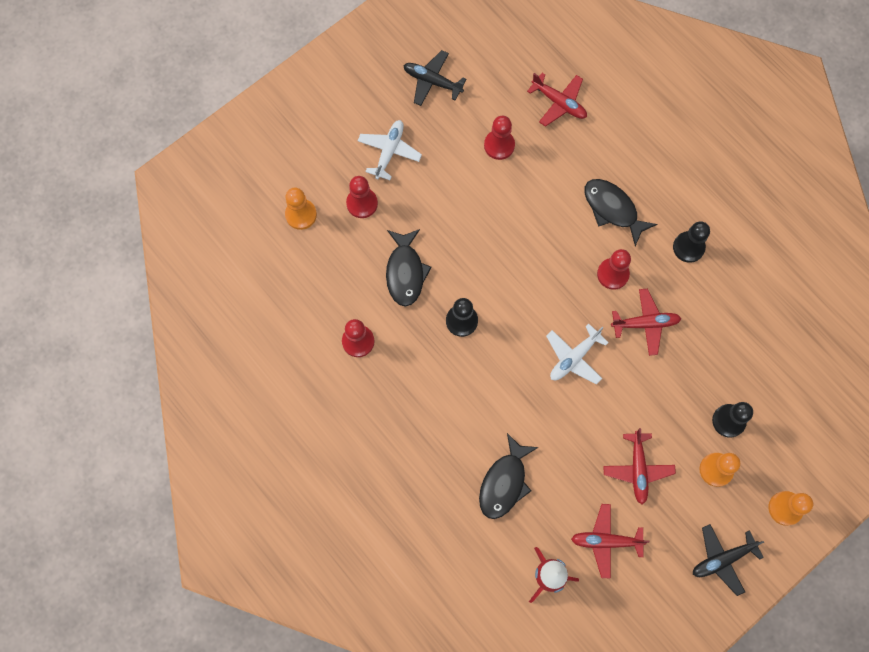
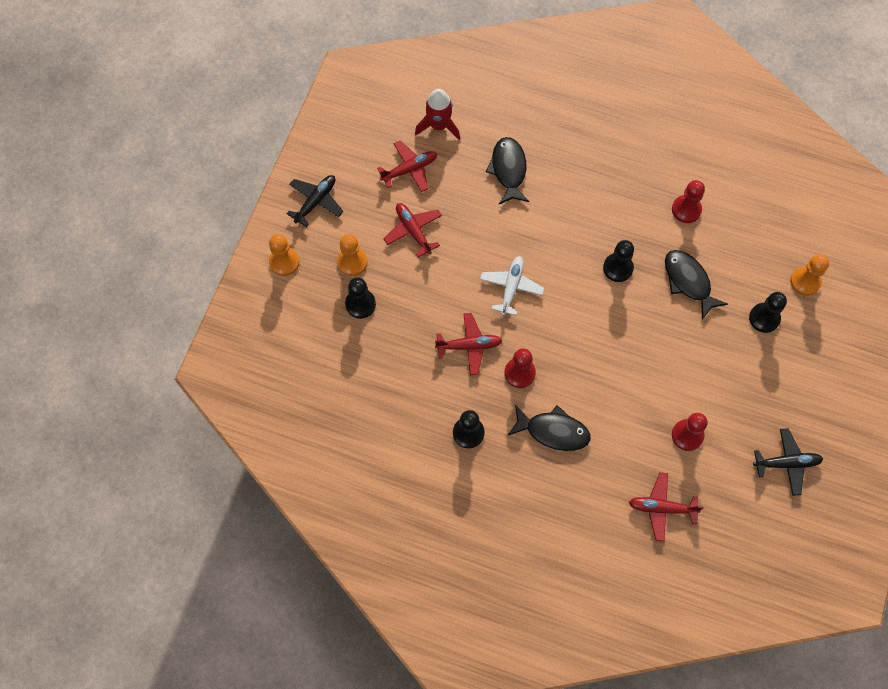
camera: 150 degrees right, 5 degrees down
red pawn [346,176,378,218] -> black pawn [749,292,787,333]
white plane [358,120,422,180] -> none
red plane [611,289,681,356] -> red plane turned 150 degrees counterclockwise [435,313,502,375]

